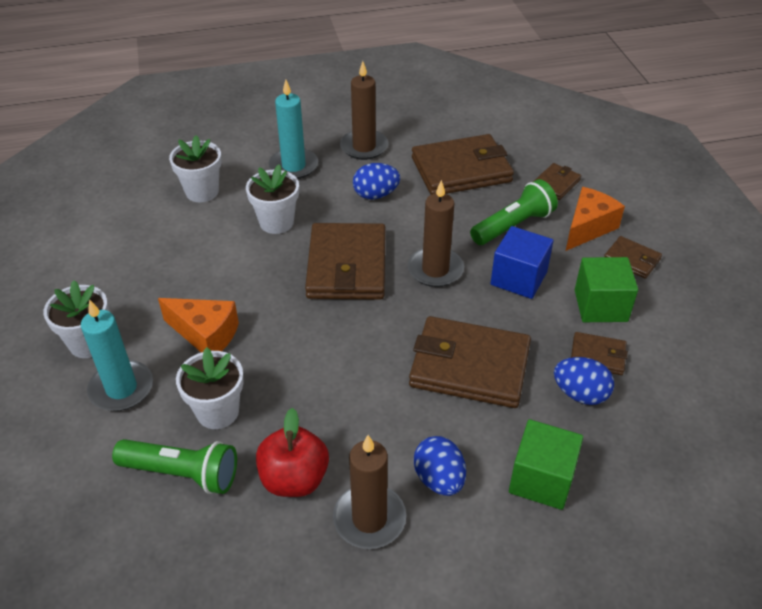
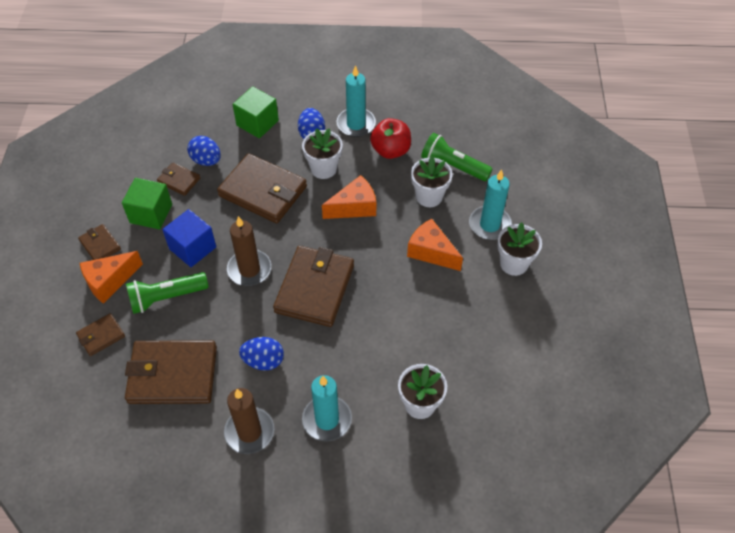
camera: 165 degrees left, 10 degrees up
white flower pot [246,164,299,234] -> white flower pot moved to [302,128,343,179]
brown candle [333,435,406,549] -> turquoise candle [337,65,376,137]
none -> orange cheese [322,175,377,219]

